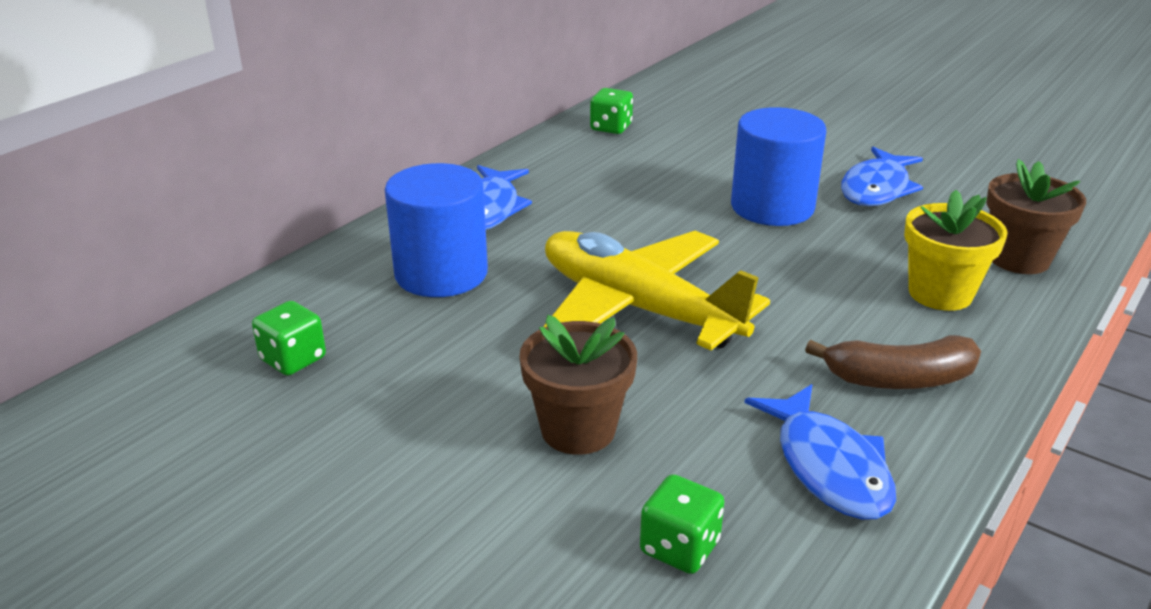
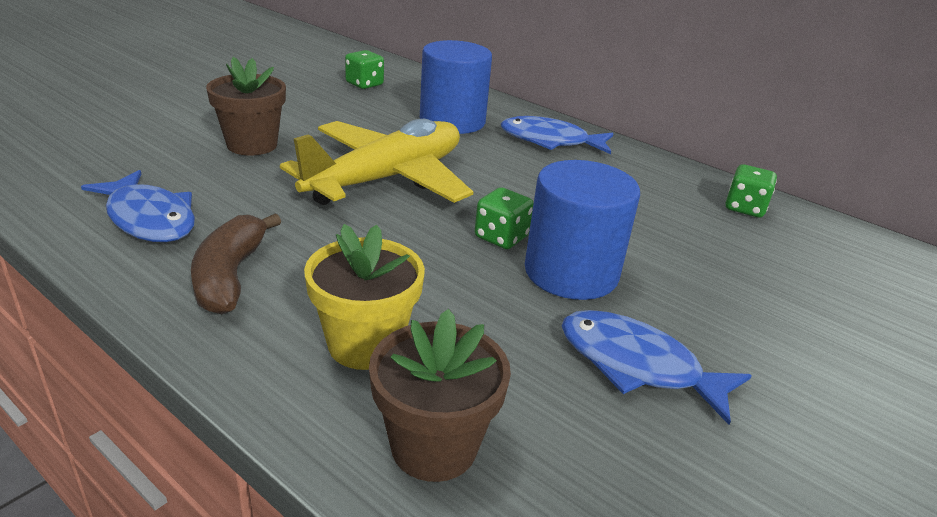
camera: 90 degrees right, 0 degrees up
green dice [640,474,725,574] -> green dice moved to [475,187,534,249]
blue fish [744,384,896,520] -> blue fish turned 120 degrees counterclockwise [81,170,195,242]

